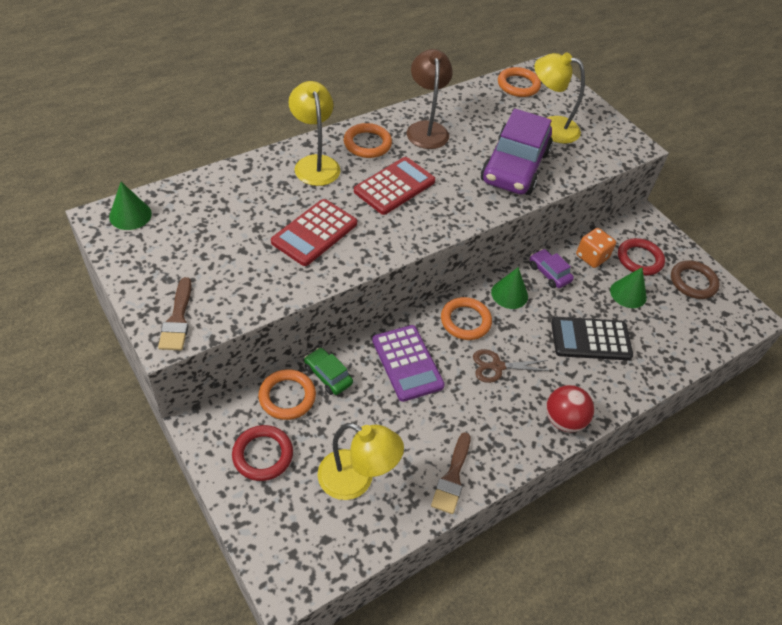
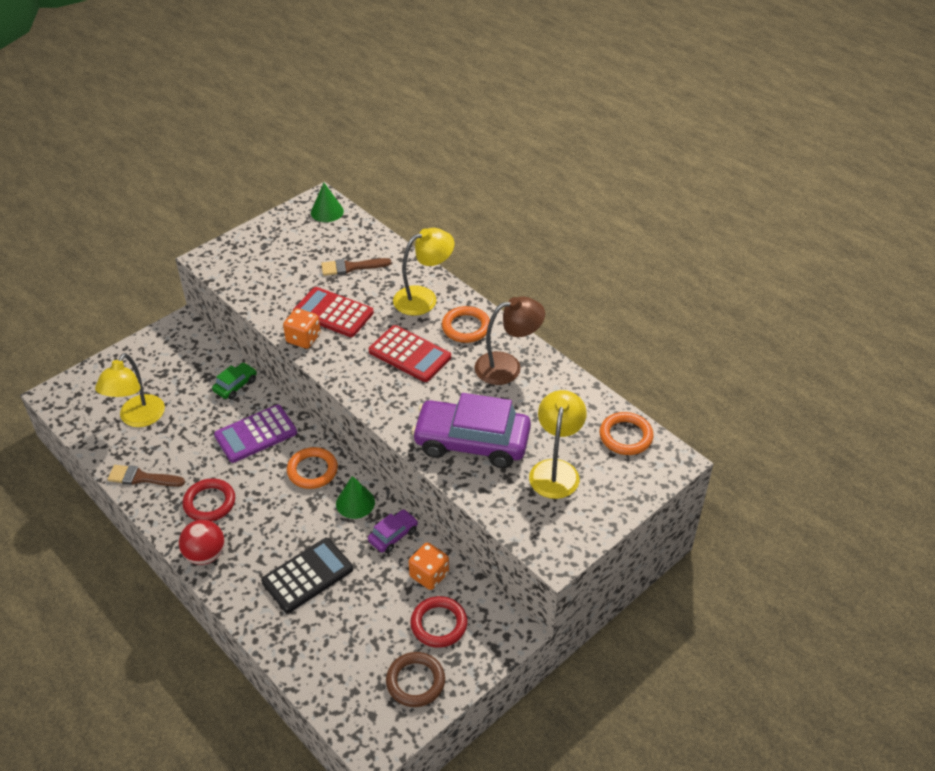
camera: 85 degrees right, 5 degrees down
brown brush [158,277,192,350] -> brown brush moved to [321,258,392,276]
red ring [232,425,293,481] -> red ring moved to [183,478,235,522]
orange ring [258,369,316,420] -> none
brown scissors [473,349,550,383] -> none
black calculator [551,317,633,360] -> black calculator turned 60 degrees clockwise [261,538,353,613]
green cone [610,267,647,308] -> none
none -> orange dice [283,308,321,349]

